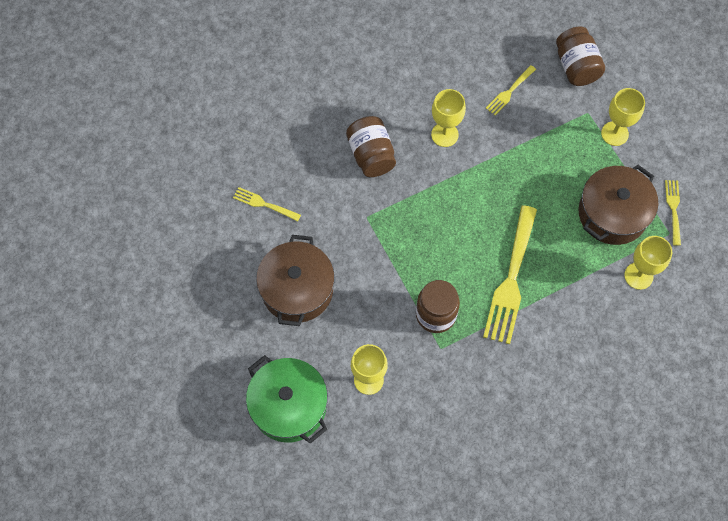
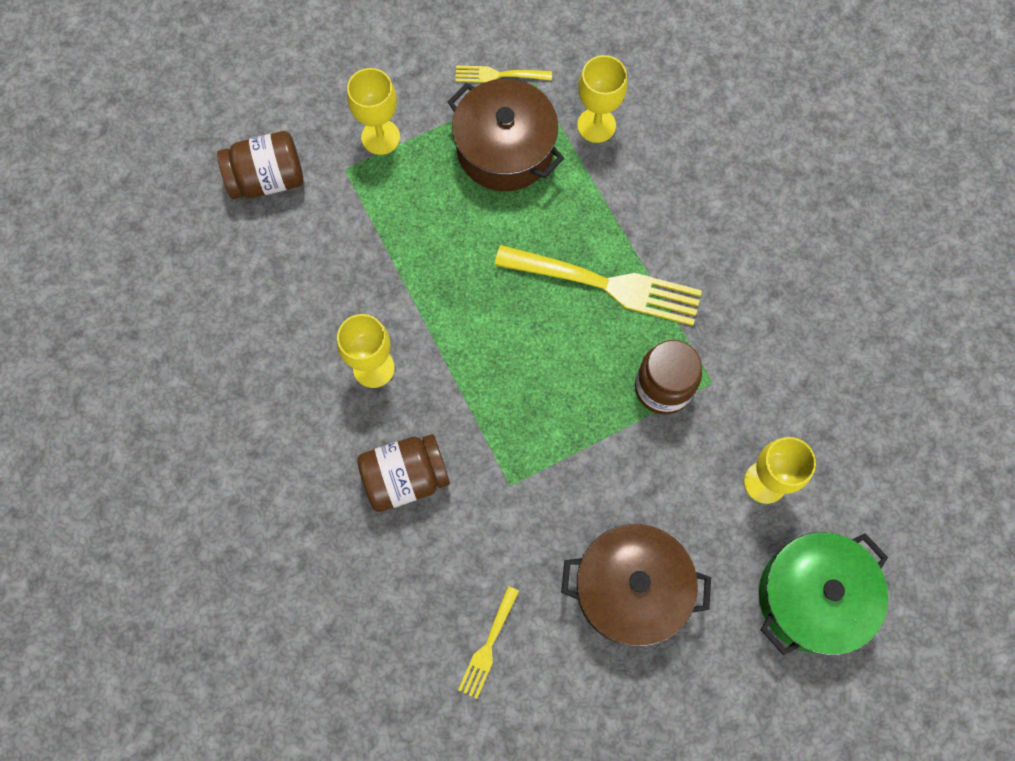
camera: 90 degrees left, 5 degrees up
yellow fork [486,65,536,115] -> none

